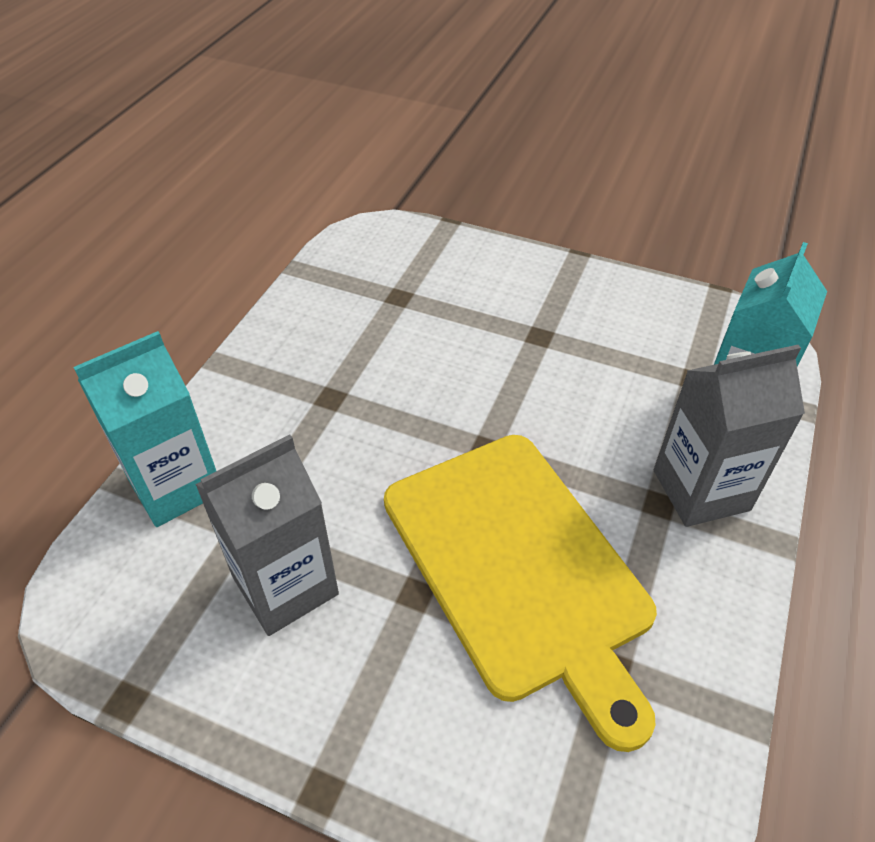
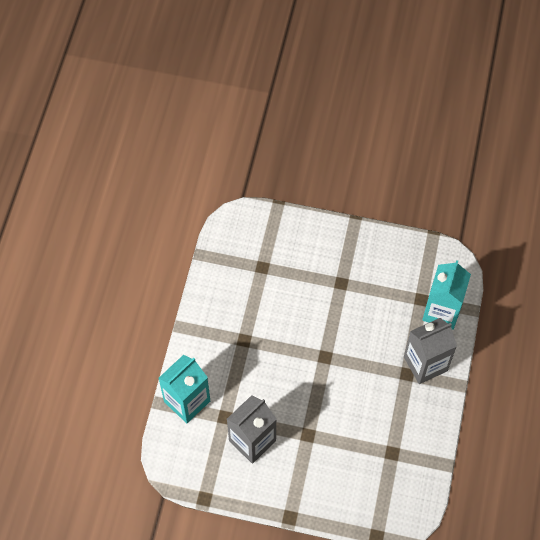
camera: 10 degrees left, 15 degrees up
yellow cutting board [384,435,657,752] -> none

